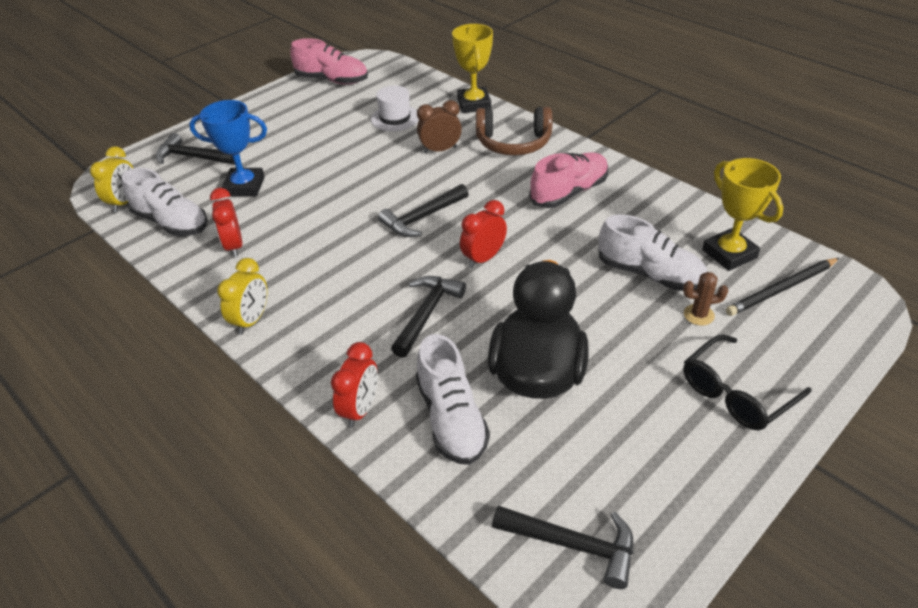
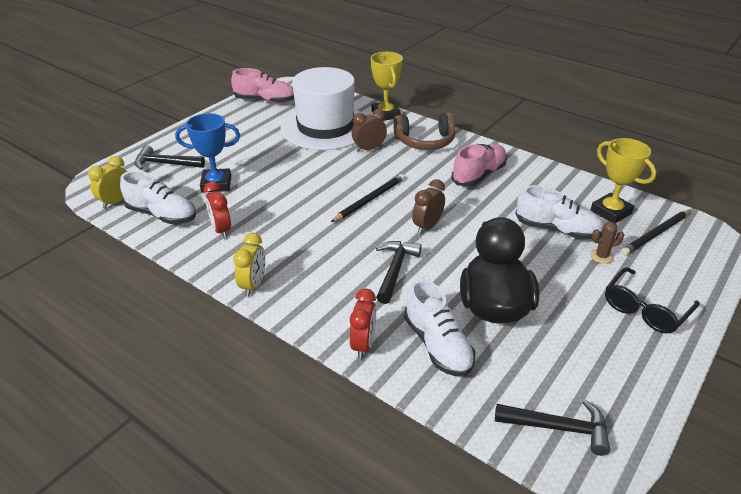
camera: 10 degrees left, 5 degrees down
yellow clock [90,146,133,212] -> yellow clock turned 150 degrees counterclockwise [88,156,127,209]
white hat [371,85,419,131] -> white hat [281,67,362,150], size x2.29
black hammer [378,184,468,237] -> black pencil [331,174,405,222]
red clock [460,200,507,268] -> brown clock [412,179,445,234]

